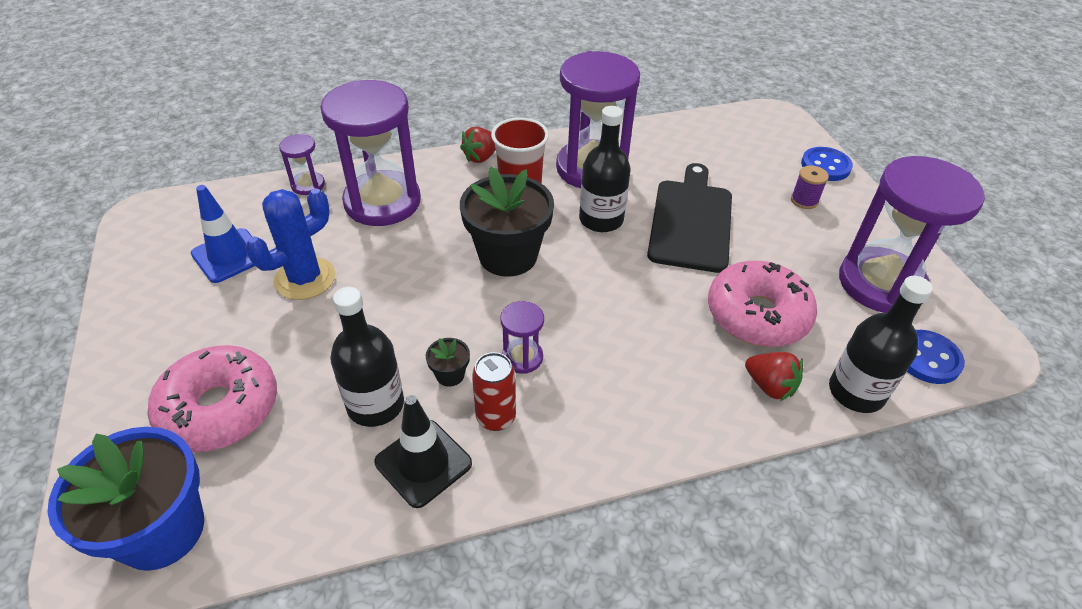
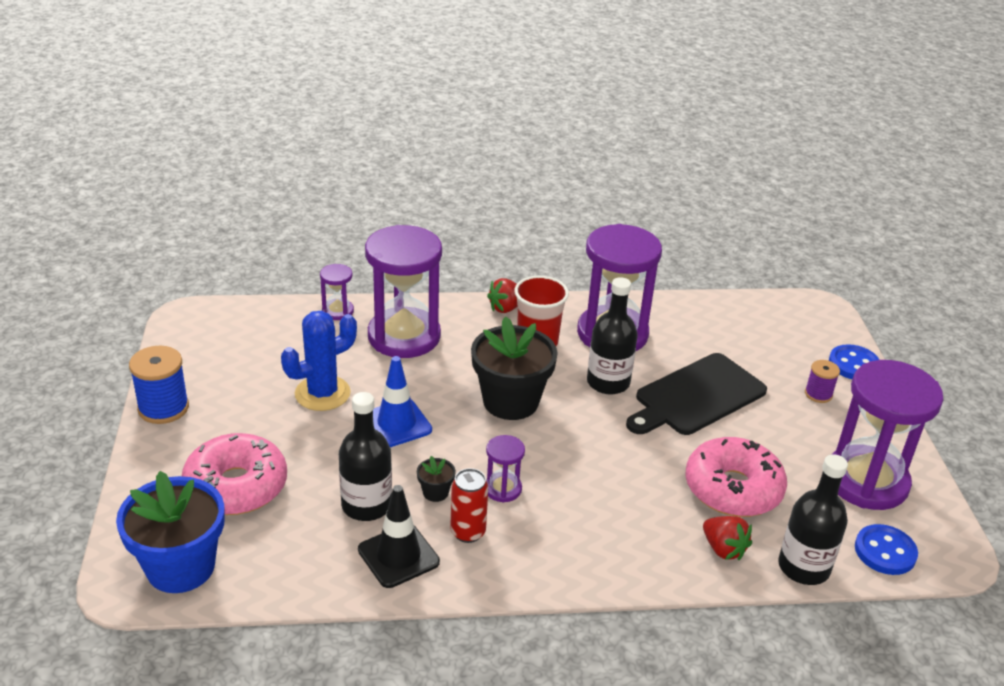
camera: 10 degrees right, 10 degrees down
blue traffic cone [191,185,255,283] -> blue traffic cone moved to [373,356,432,447]
black cutting board [647,163,732,273] -> black cutting board turned 150 degrees counterclockwise [626,353,767,435]
none -> blue spool [129,346,189,424]

